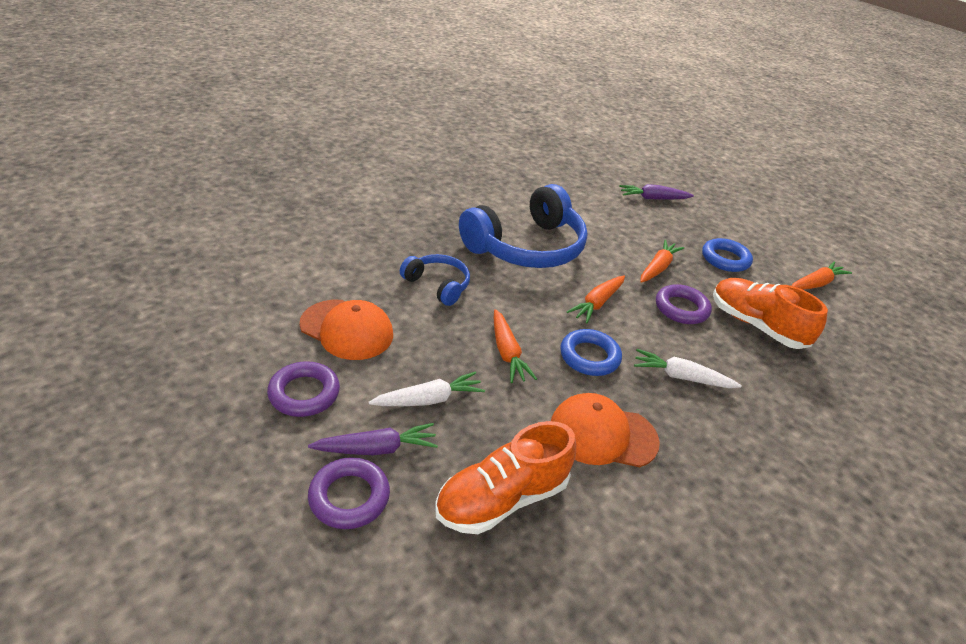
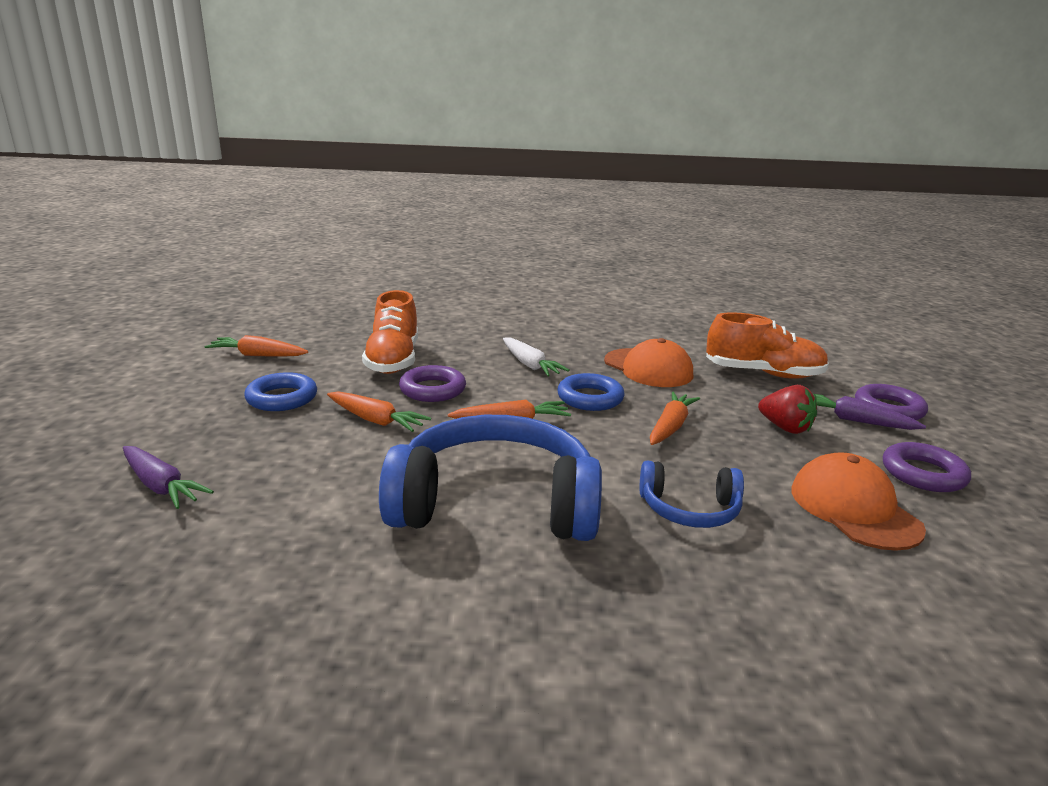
camera: 135 degrees left, 15 degrees down
white carrot [368,372,485,406] -> red strawberry [758,385,817,434]
blue headphones [400,254,470,306] -> blue headphones turned 75 degrees counterclockwise [639,460,744,528]
orange carrot [640,240,684,283] -> orange carrot turned 135 degrees counterclockwise [327,391,431,432]

